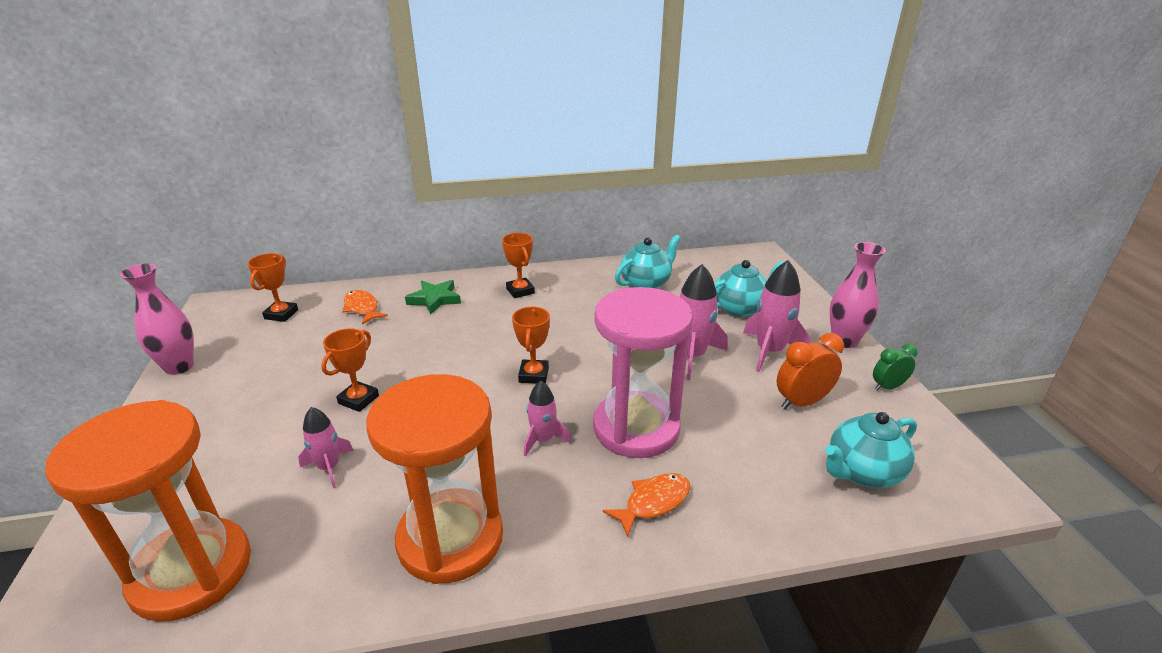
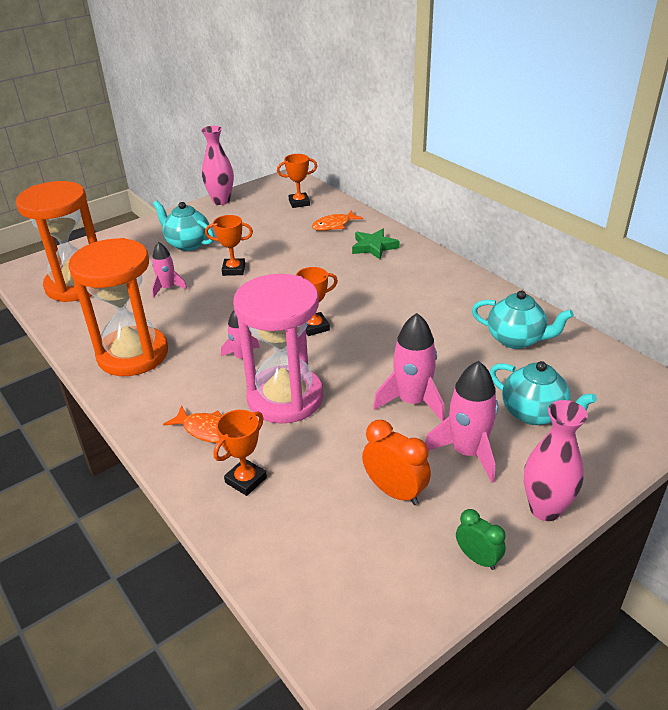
camera: 65 degrees right, 5 degrees up
orange fish [342,290,388,324] -> orange fish turned 150 degrees counterclockwise [312,210,363,231]
orange trophy [502,233,535,298] -> orange trophy moved to [214,410,267,496]
turquoise teapot [825,412,917,488] -> turquoise teapot moved to [153,201,214,251]

